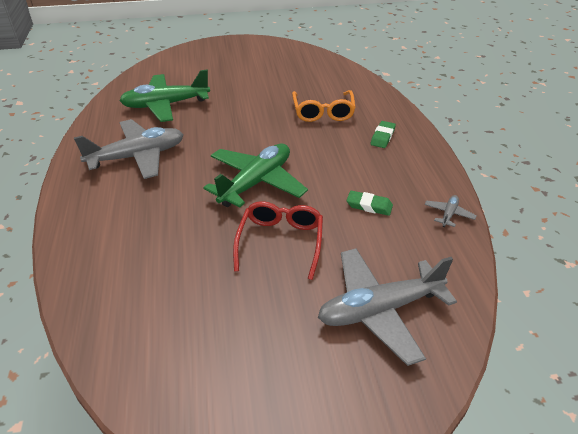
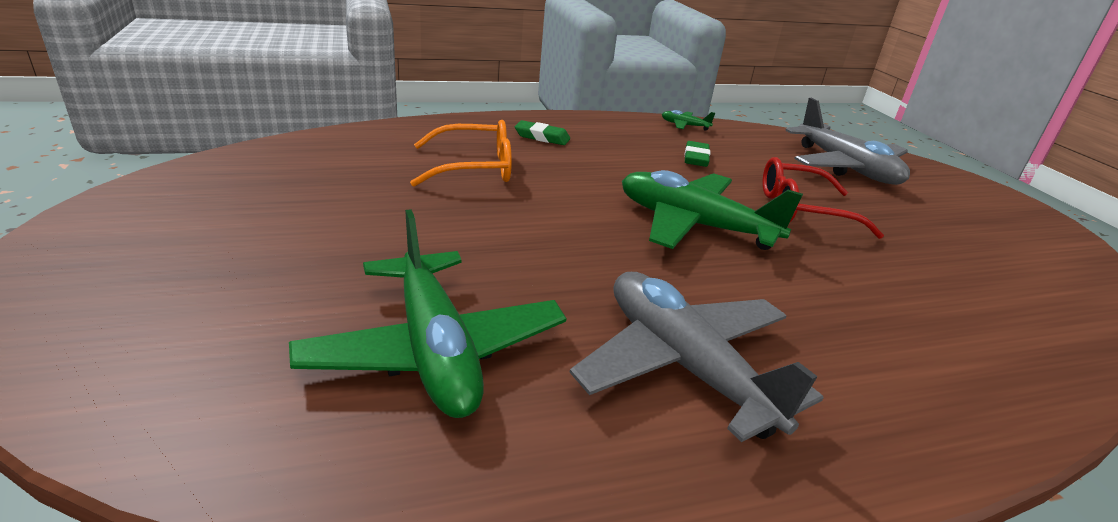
camera: 100 degrees left, 10 degrees down
grey plane [424,195,477,227] -> green plane [662,110,715,131]

